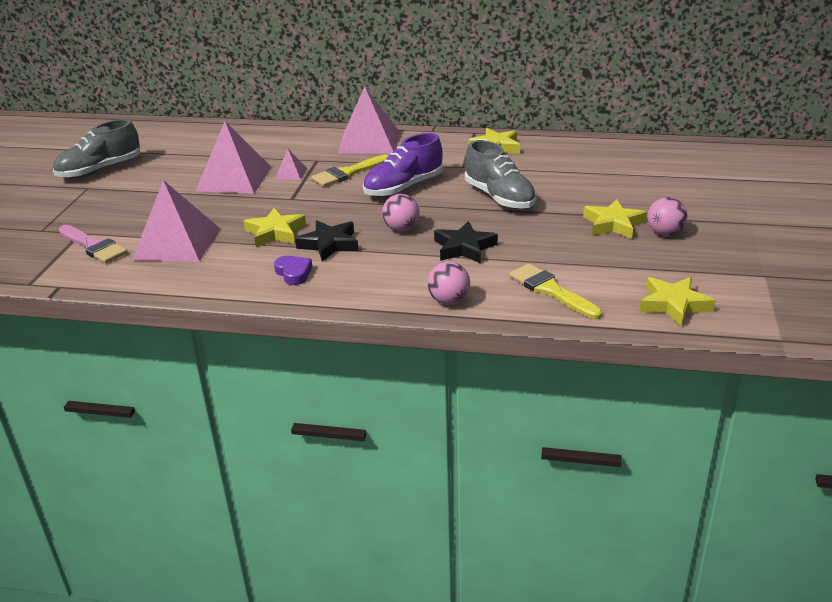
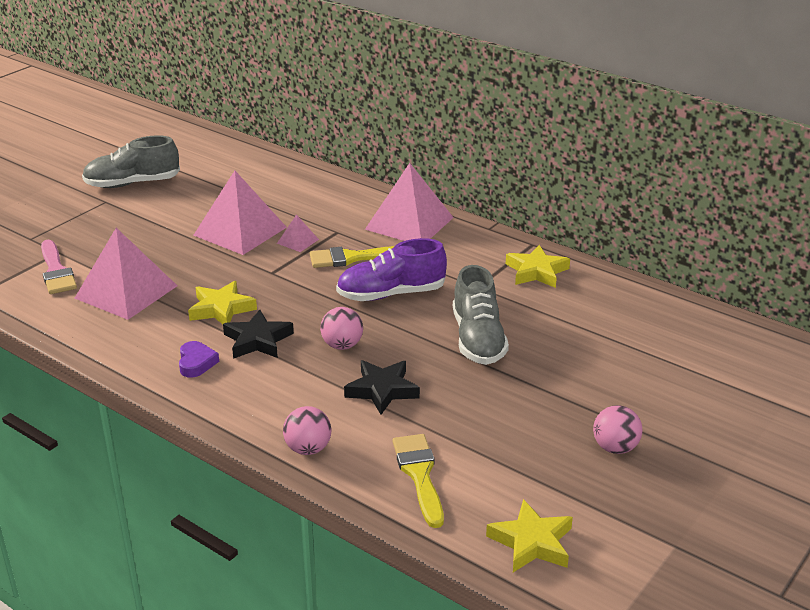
camera: 25 degrees right, 0 degrees up
yellow star [583,199,647,239] -> none

